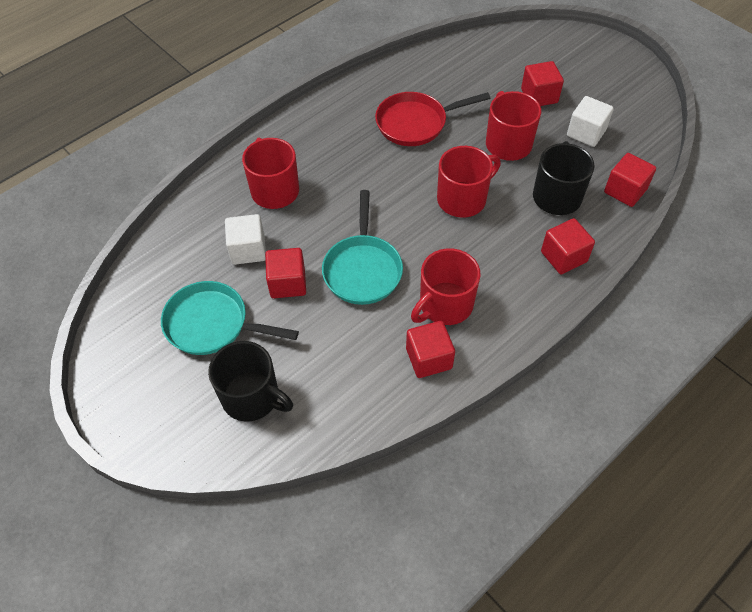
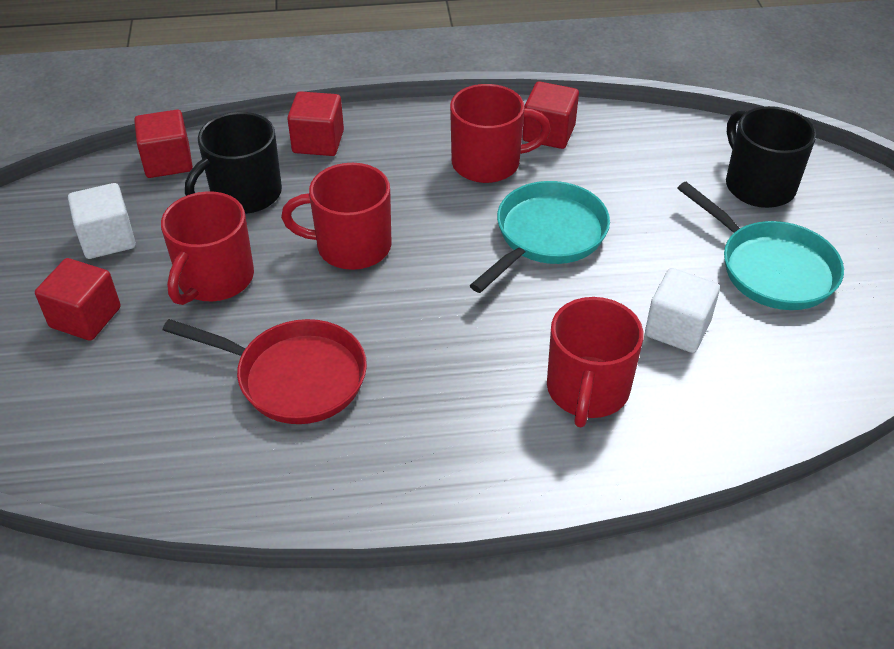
camera: 145 degrees left, 10 degrees down
red cube [265,248,306,298] -> none

